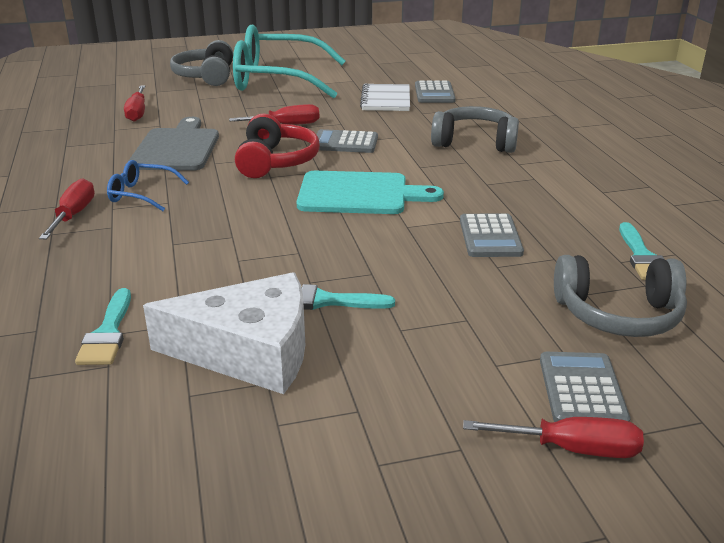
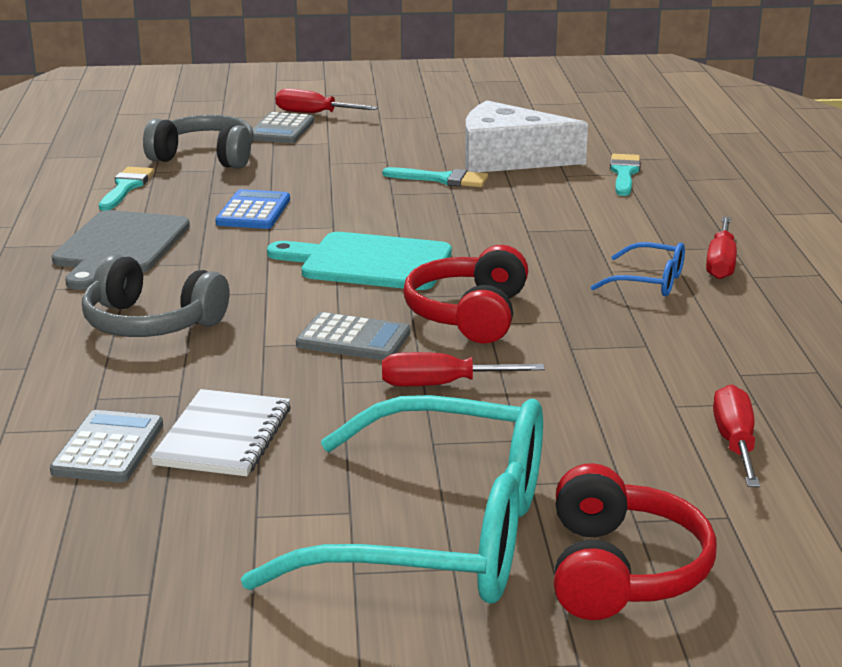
camera: 170 degrees left, 5 degrees down
grey cutting board [129,117,219,171] -> grey cutting board moved to [52,210,190,290]
grey headphones [170,40,233,86] -> red headphones [554,463,717,620]
grey calculator [460,213,524,257] -> blue calculator [215,189,290,229]

